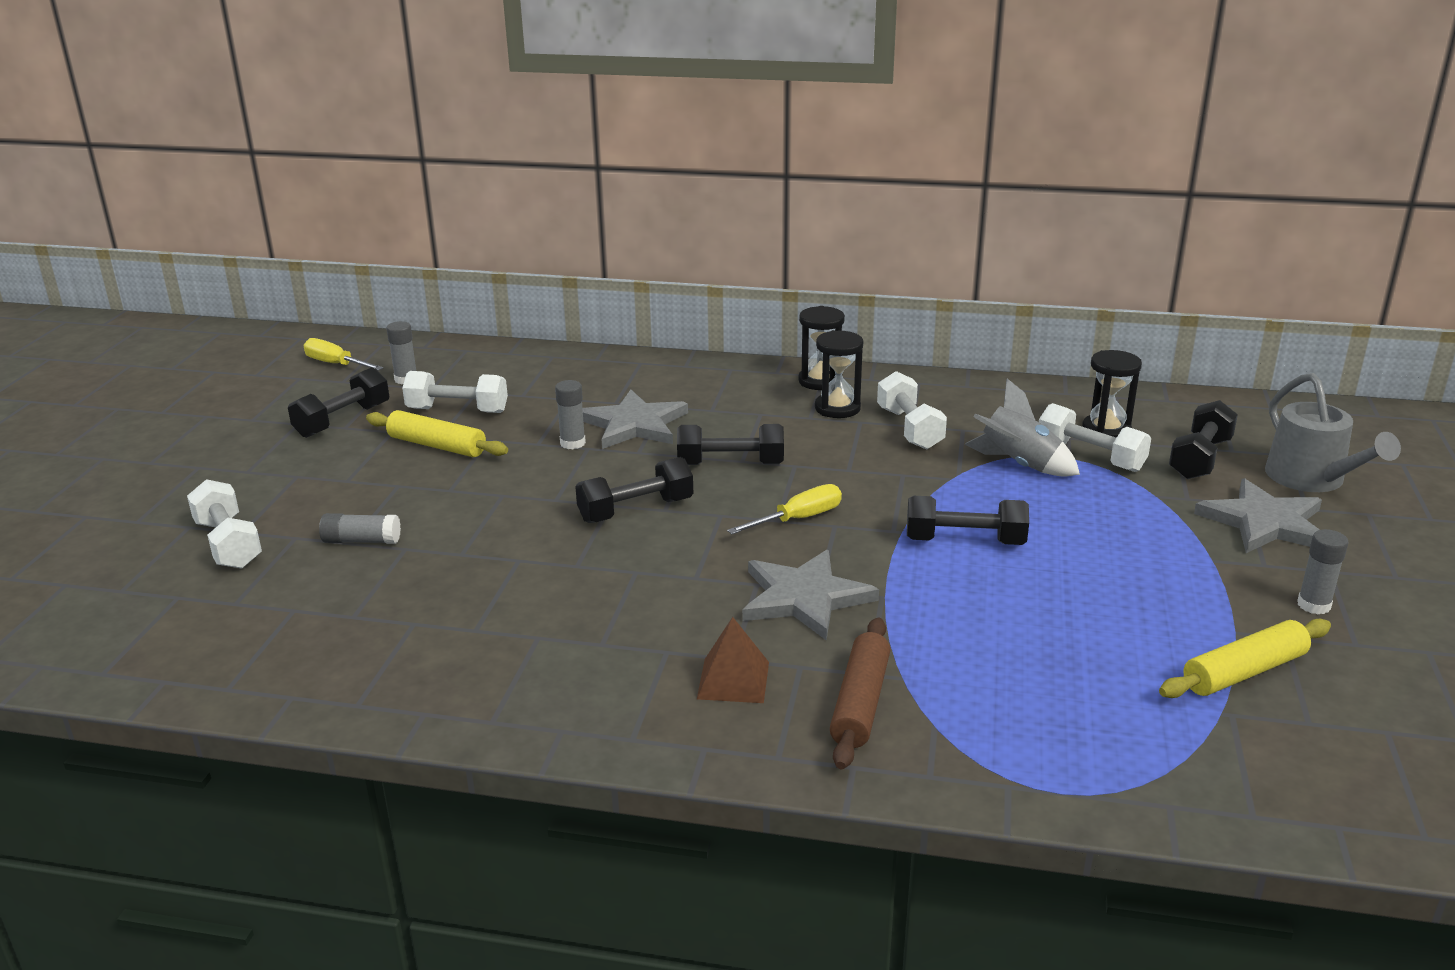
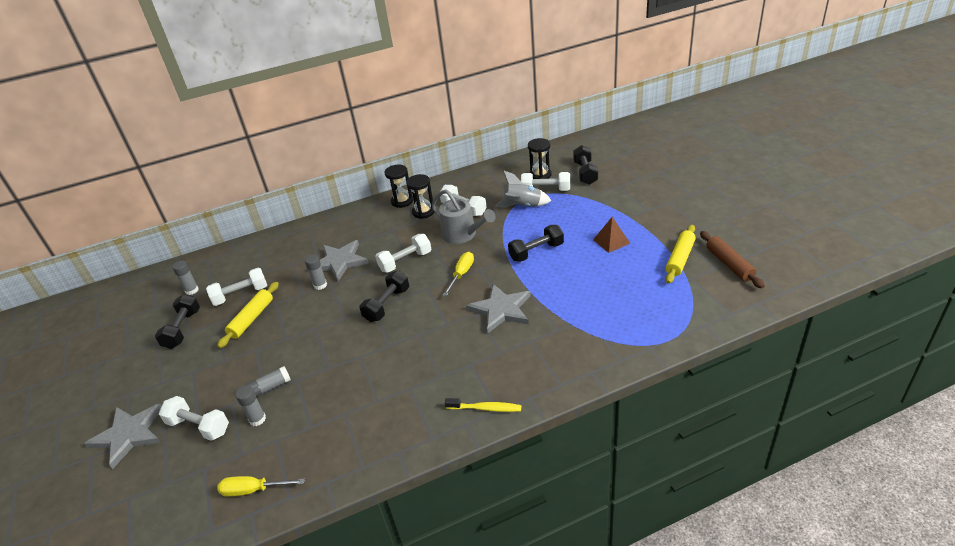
camera: 30 degrees left, 10 degrees up
yellow screwdriver [304,338,384,371] -> yellow screwdriver moved to [217,476,305,497]
yellow rolling pin [366,410,508,457] -> yellow rolling pin turned 60 degrees counterclockwise [217,282,279,348]
black dumbbell [677,424,784,465] -> white dumbbell [375,234,432,273]
brown pyramid [697,617,769,703] -> brown pyramid moved to [593,217,630,253]
brown rolling pin [830,618,890,769] -> brown rolling pin moved to [700,231,765,288]
grey star [1194,478,1322,553] -> grey star moved to [84,404,162,469]
grey watering can [1265,373,1401,492] -> grey watering can moved to [431,189,496,244]
grey glue stick [1297,529,1349,614] -> grey glue stick moved to [235,386,266,426]
none -> yellow toothbrush [445,398,521,412]

